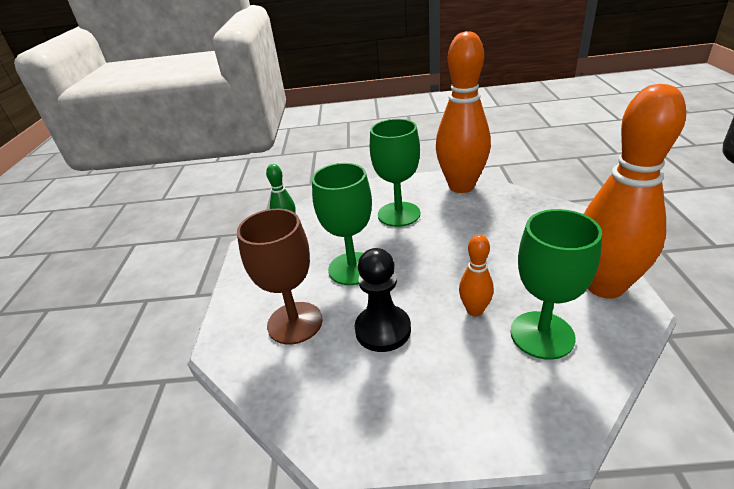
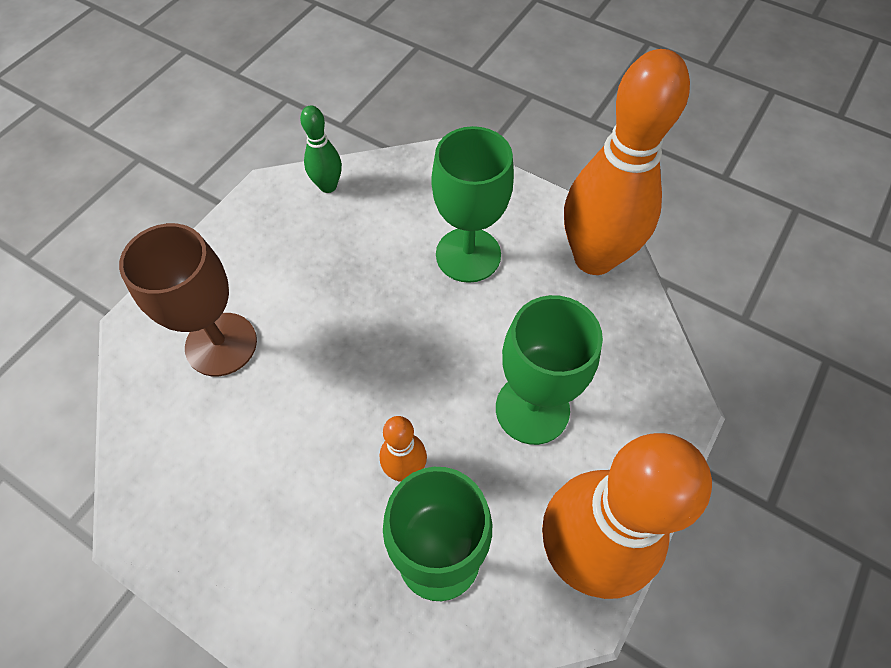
camera: 30 degrees right, 25 degrees up
green goblet [312,163,372,285] -> green goblet moved to [496,295,603,445]
black pawn [354,248,411,352] -> none

